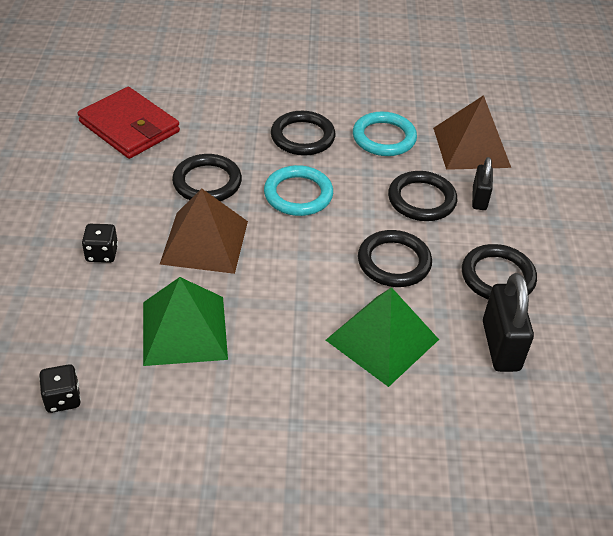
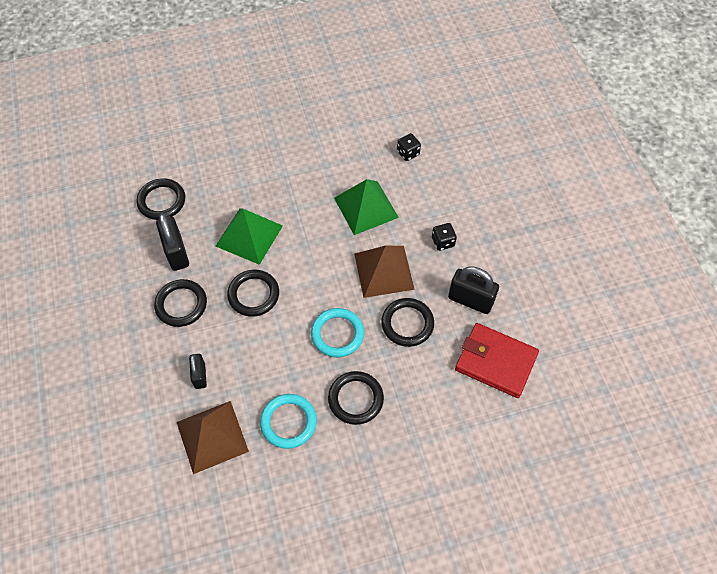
camera: 165 degrees right, 15 degrees up
black ring [388,171,457,221] -> black ring moved to [136,178,185,220]
none -> black padlock [448,266,499,314]

